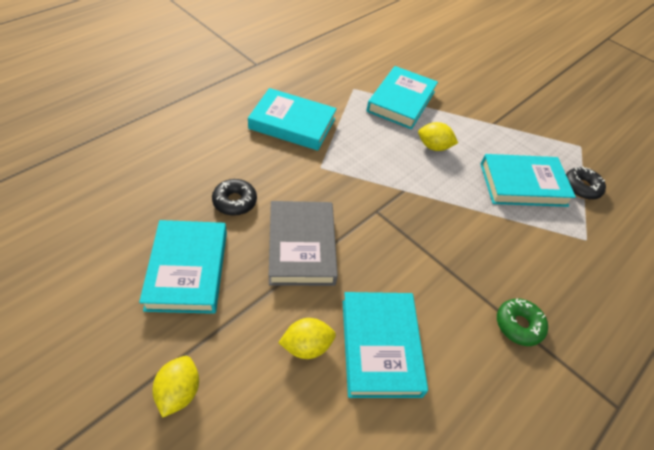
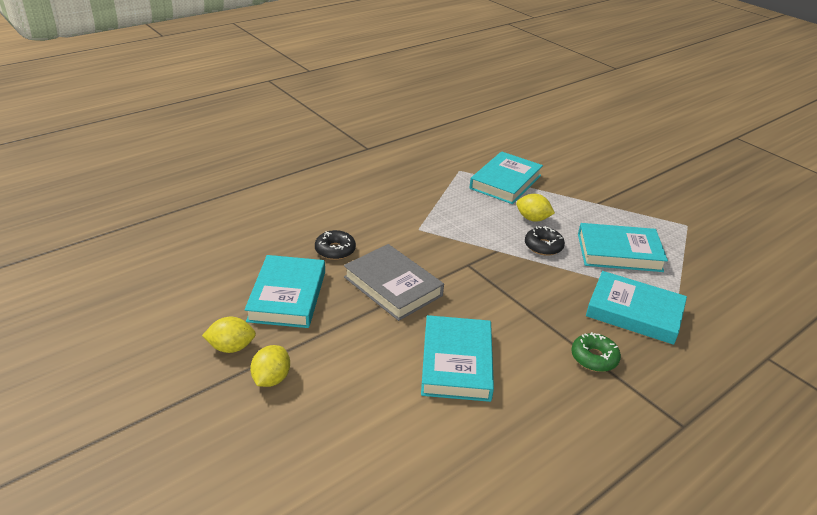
camera: 10 degrees right, 15 degrees down
turquoise book [248,88,337,151] -> turquoise book moved to [586,271,687,345]
grey book [269,201,338,286] -> grey book turned 45 degrees counterclockwise [344,244,444,321]
yellow lemon [278,318,336,359] -> yellow lemon moved to [202,317,256,353]
black donut [566,166,606,200] -> black donut moved to [525,226,565,256]

